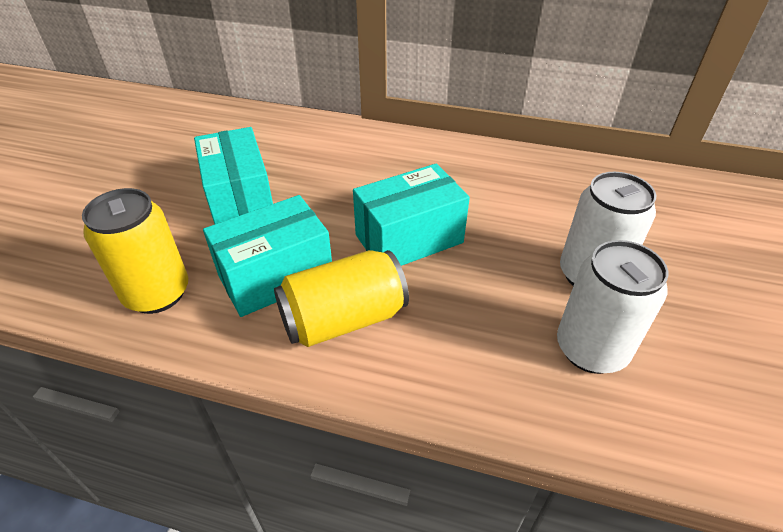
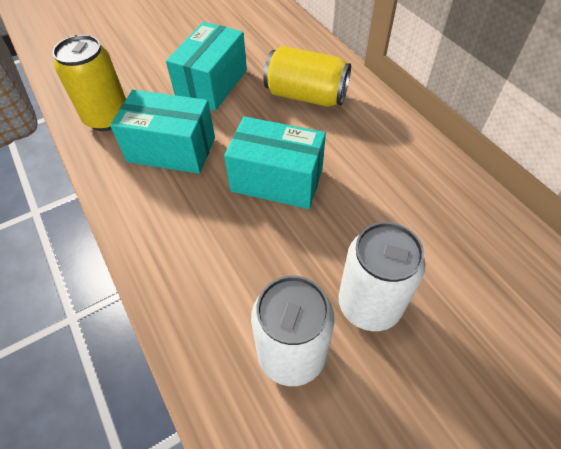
camera: 45 degrees right, 10 degrees up
yellow can [274,250,409,347] -> yellow can moved to [263,46,351,107]

